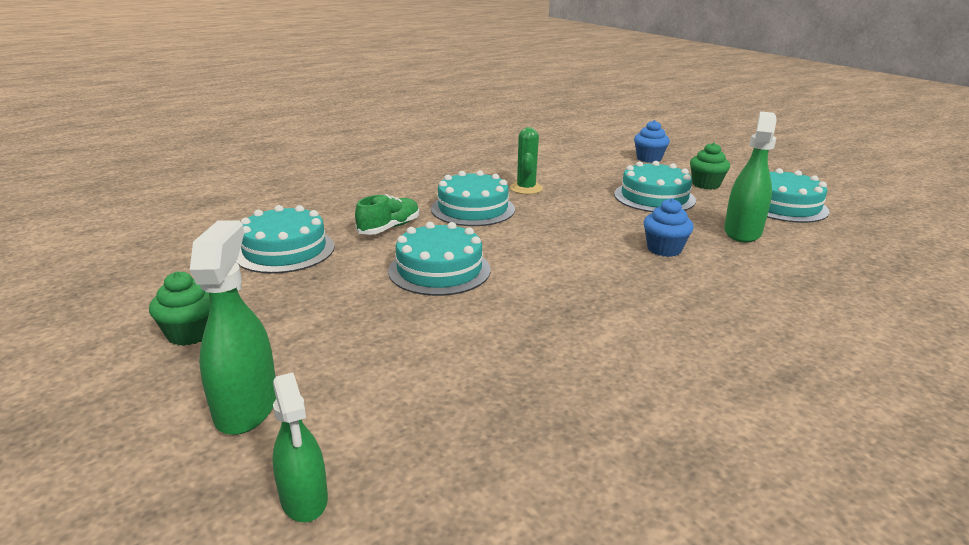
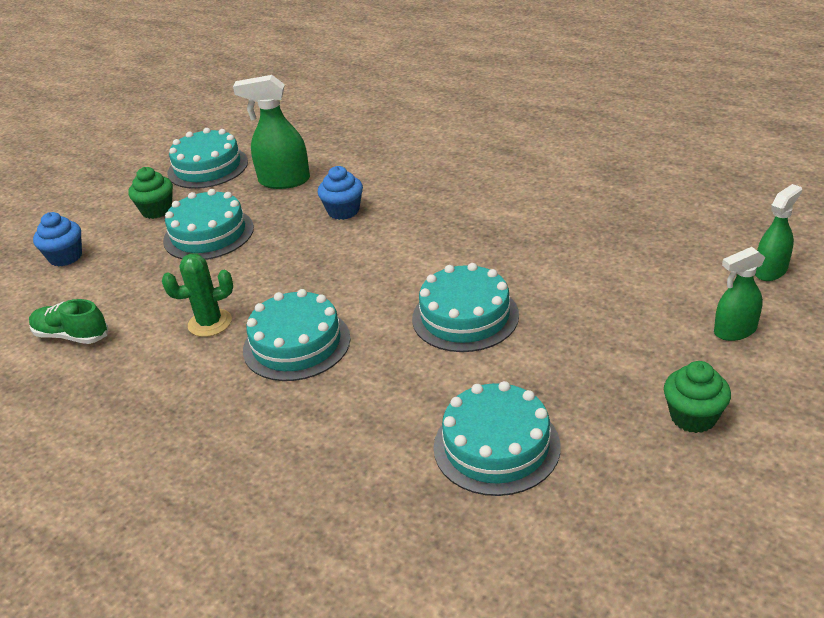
camera: 105 degrees left, 10 degrees up
green spray bottle [190,220,276,435] -> green spray bottle [714,247,766,341], size x0.66
green shoe [355,194,419,235] -> green shoe moved to [29,299,108,344]

